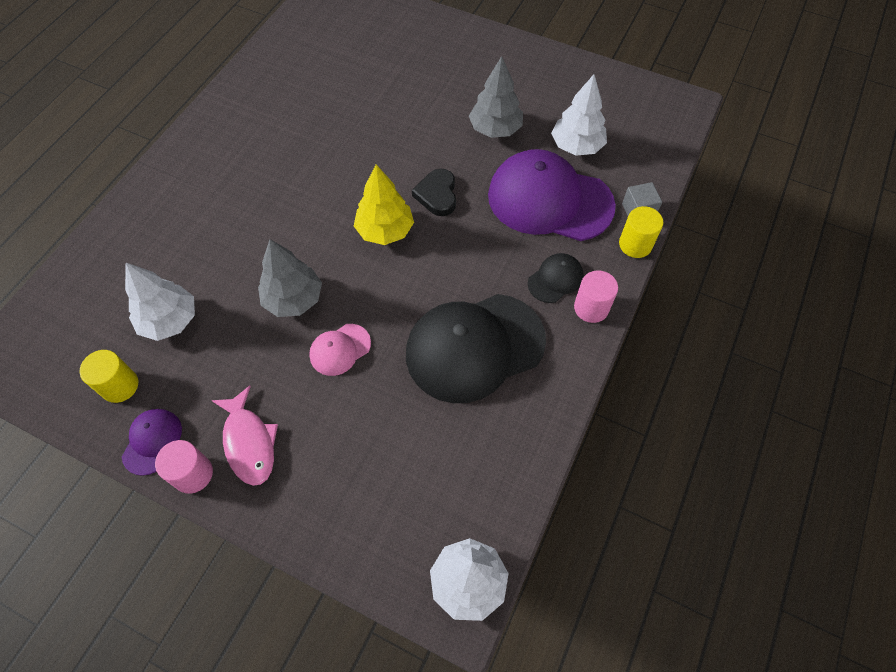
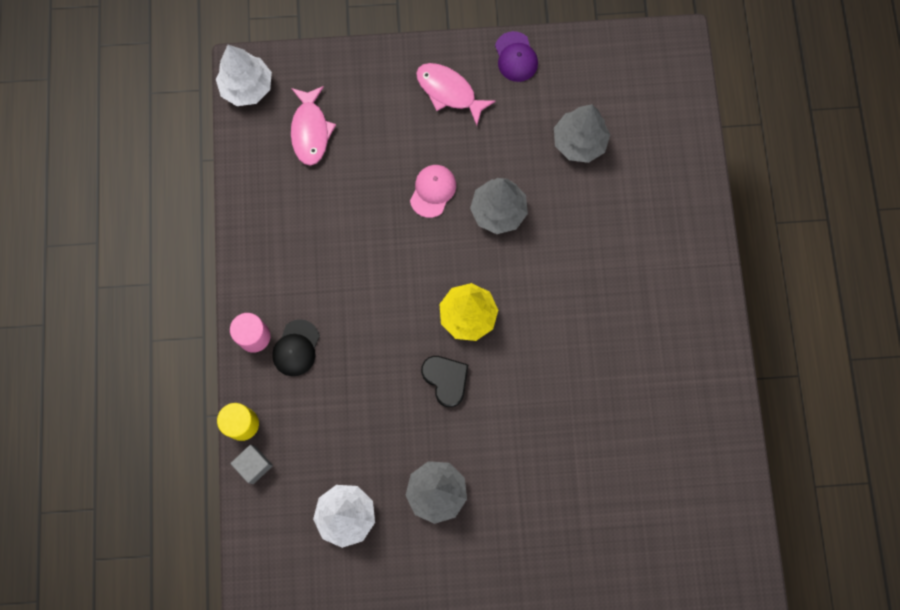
camera: 150 degrees right, 15 degrees up
yellow cylinder [80,350,138,403] -> none
white tree [125,263,195,341] -> grey tree [554,104,610,163]
pink cylinder [155,440,213,494] -> none
black cap [406,294,546,403] -> none
purple cap [488,149,616,241] -> none
none -> pink fish [291,86,336,166]

